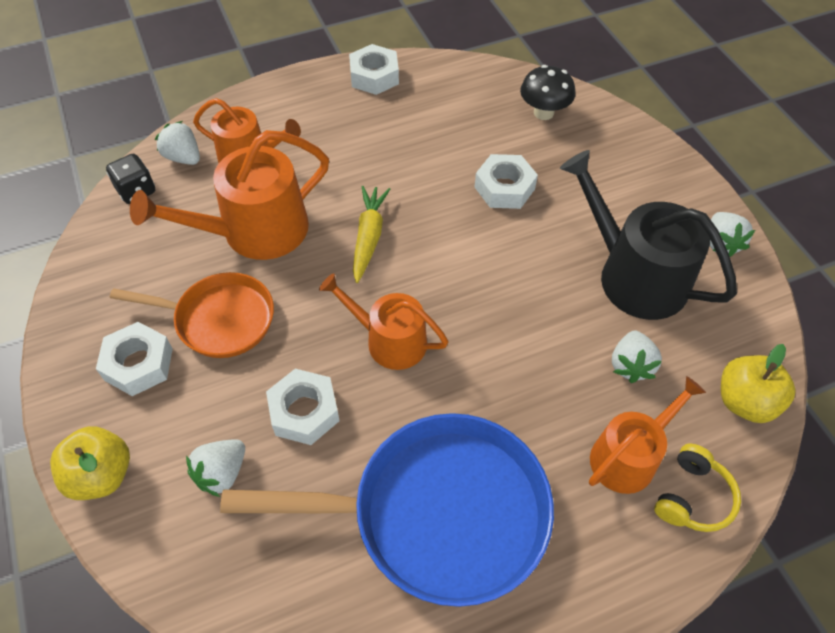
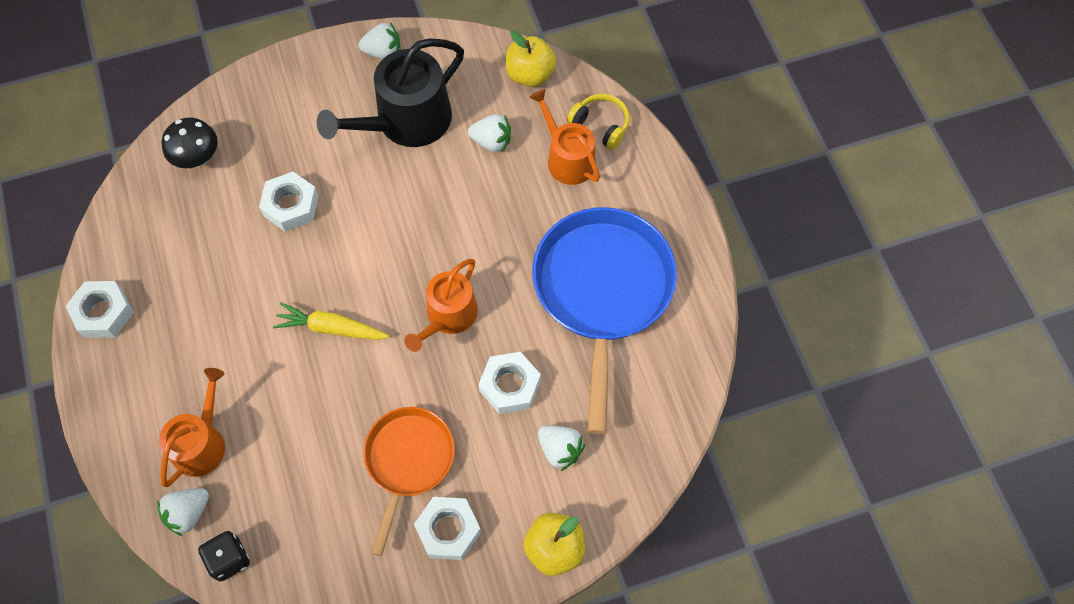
camera: 85 degrees left, 10 degrees up
orange watering can [130,130,329,260] -> none

